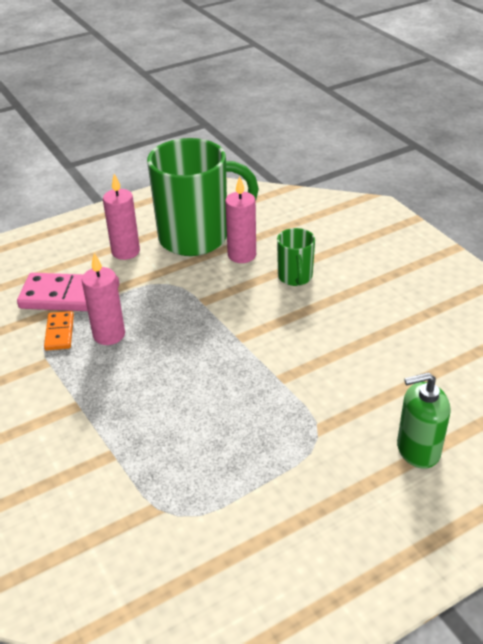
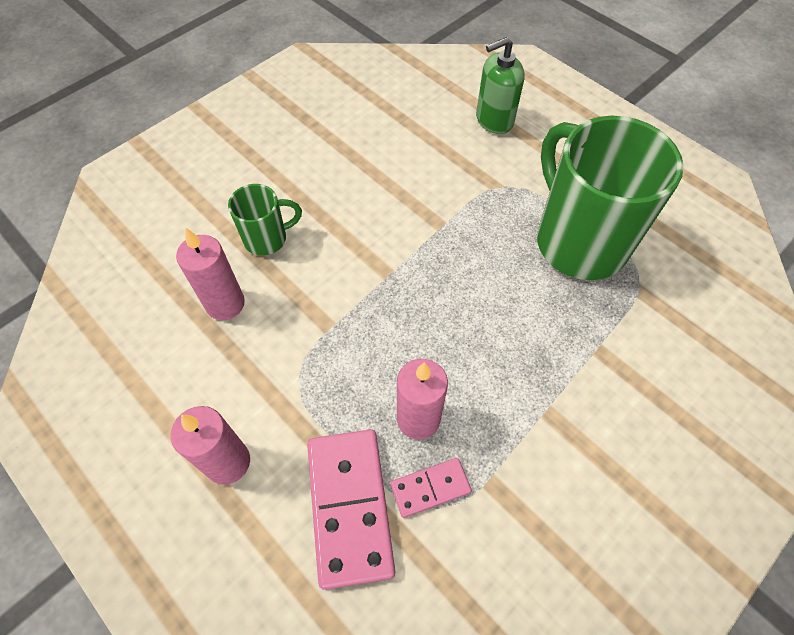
camera: 105 degrees left, 20 degrees up
orange domino [44,311,74,351] -> pink domino [390,458,472,518]
green mug [147,138,259,256] -> green mug moved to [537,116,684,280]
green soap dispenser [397,372,450,469] -> green soap dispenser turned 90 degrees clockwise [476,37,525,134]

